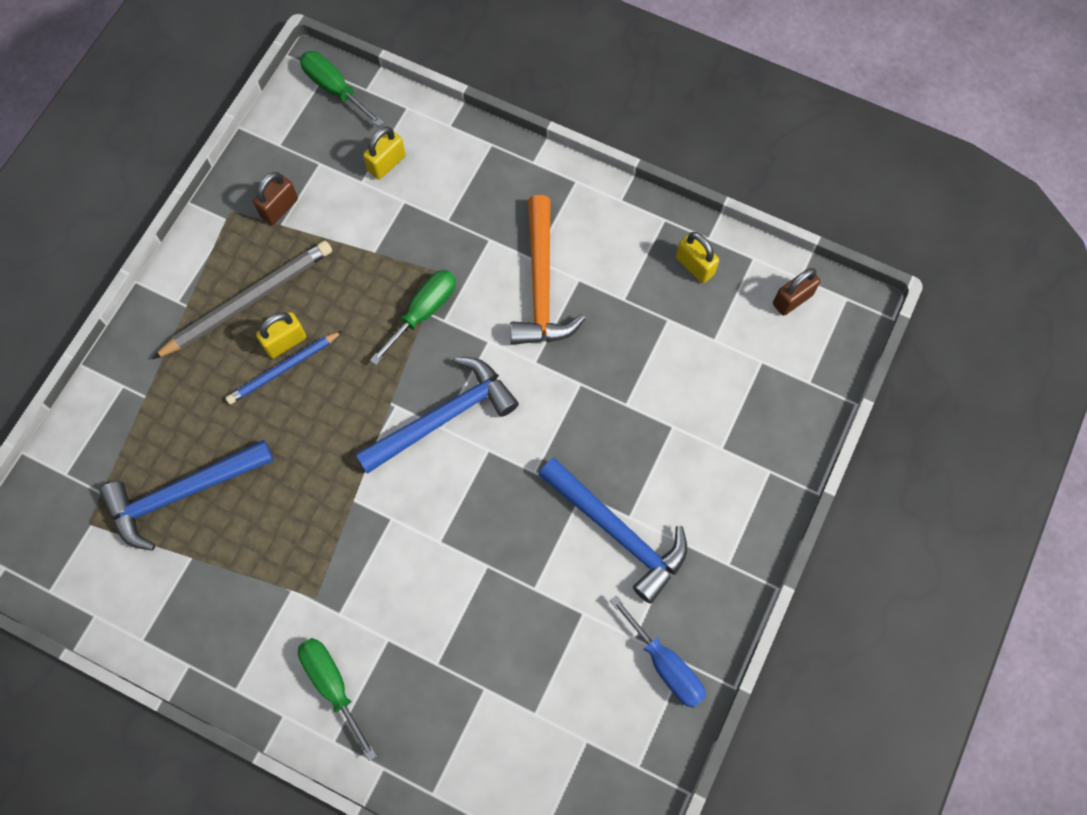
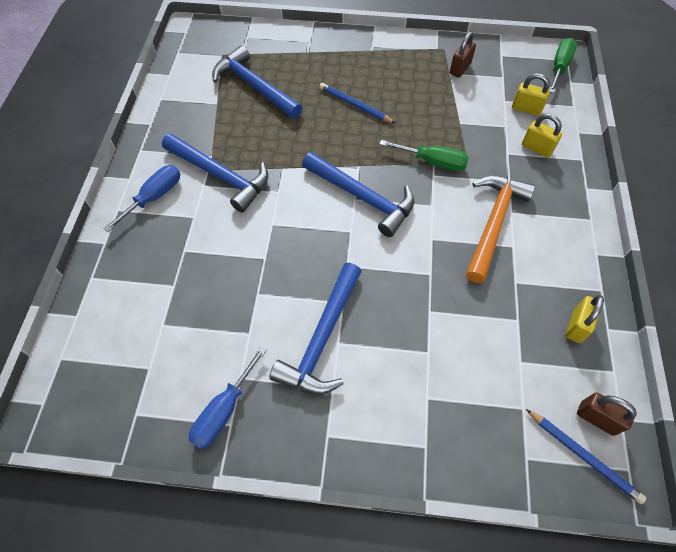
camera: 70 degrees right, 10 degrees down
grey pencil [152,240,332,359] -> none
brown padlock [253,172,298,225] -> brown padlock turned 75 degrees counterclockwise [450,31,476,78]
yellow padlock [256,312,306,358] -> yellow padlock moved to [522,113,562,158]
green screwdriver [298,638,377,761] -> blue screwdriver [103,165,180,232]
orange hammer [510,195,586,345] -> orange hammer turned 135 degrees clockwise [466,176,535,283]
none -> blue hammer [162,134,268,213]
none -> blue pencil [526,409,646,504]

